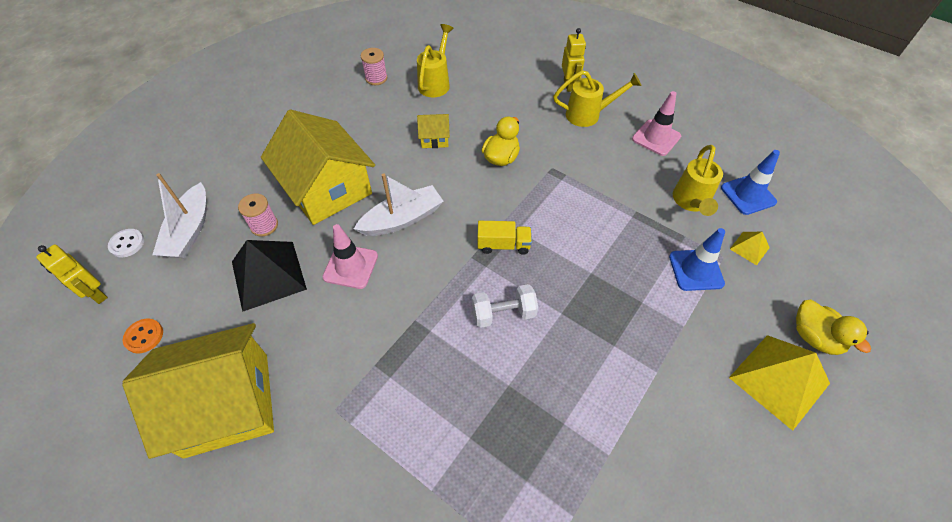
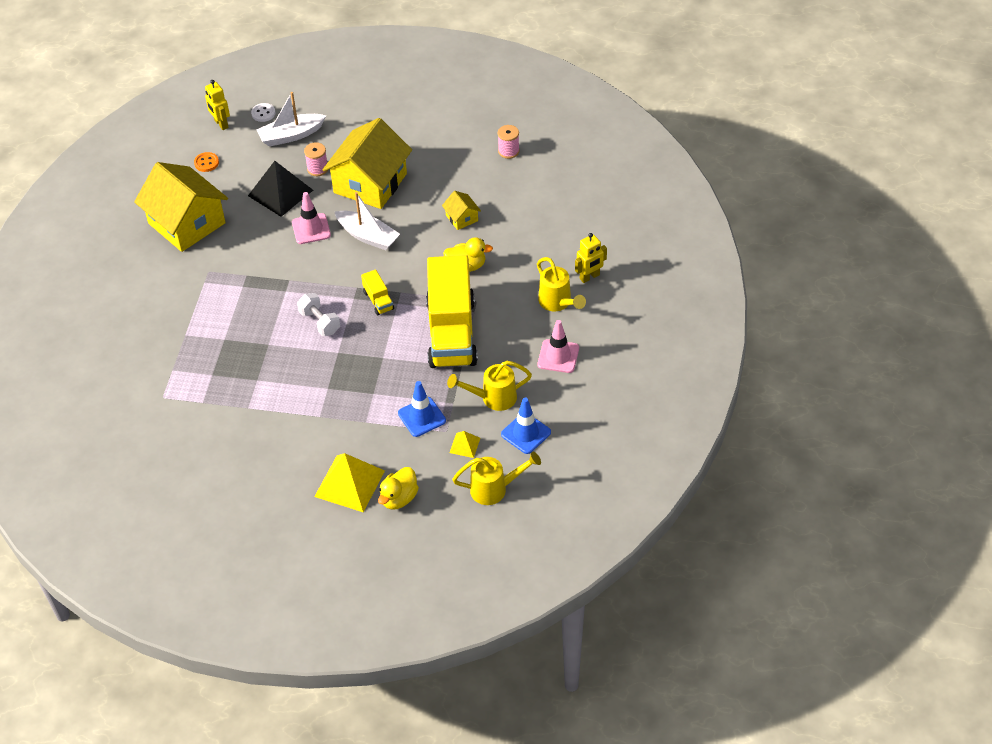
camera: 65 degrees right, 5 degrees down
yellow robot [36,244,108,304] -> yellow robot turned 45 degrees counterclockwise [205,80,230,130]
yellow watering can [417,24,454,97] -> yellow watering can moved to [452,451,541,505]
none -> yellow truck [426,255,478,368]

